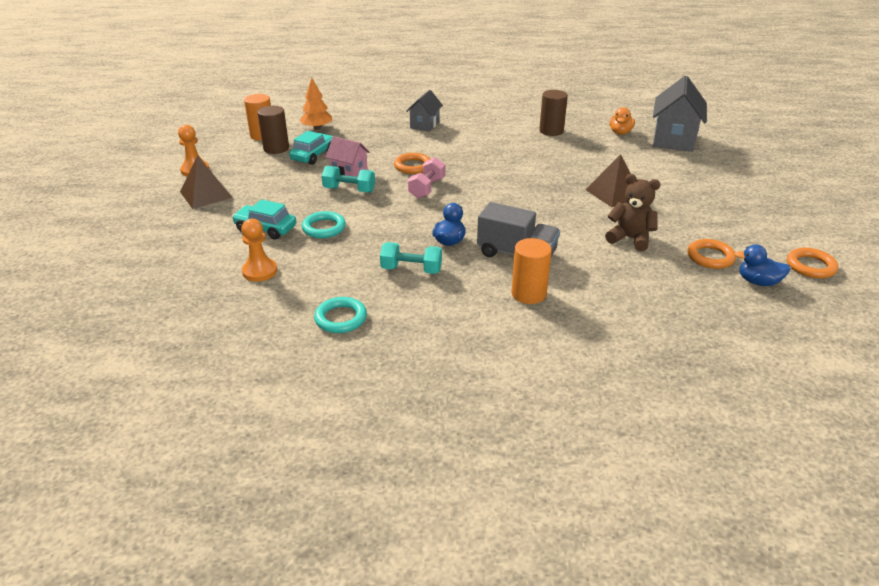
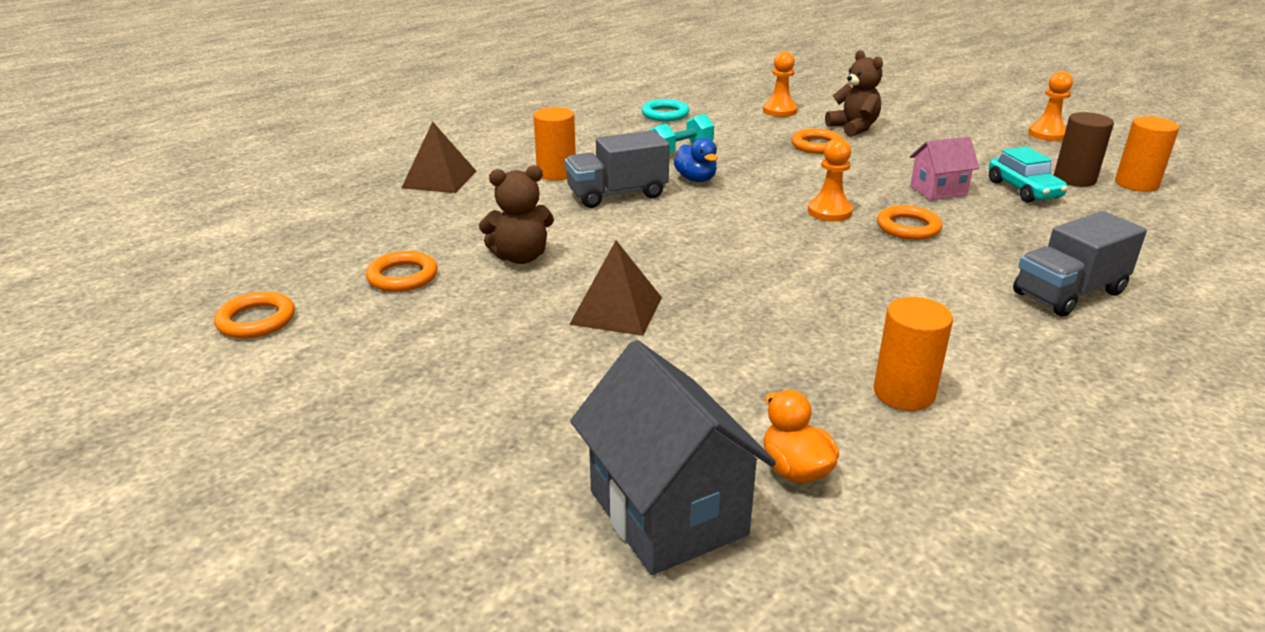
camera: 135 degrees right, 5 degrees down
brown pyramid [180,155,233,209] -> brown pyramid moved to [402,122,476,193]
turquoise car [232,199,296,240] -> brown teddy bear [825,50,883,137]
orange tree [299,78,332,130] -> none
turquoise ring [302,211,346,238] -> orange ring [791,128,843,154]
turquoise dumbbell [322,166,375,193] -> none
grey house [406,90,443,132] -> grey truck [1013,211,1147,317]
pink dumbbell [408,157,446,199] -> orange pawn [808,138,853,222]
brown cylinder [539,90,568,136] -> orange cylinder [874,297,953,411]
blue duck [735,244,791,286] -> none

